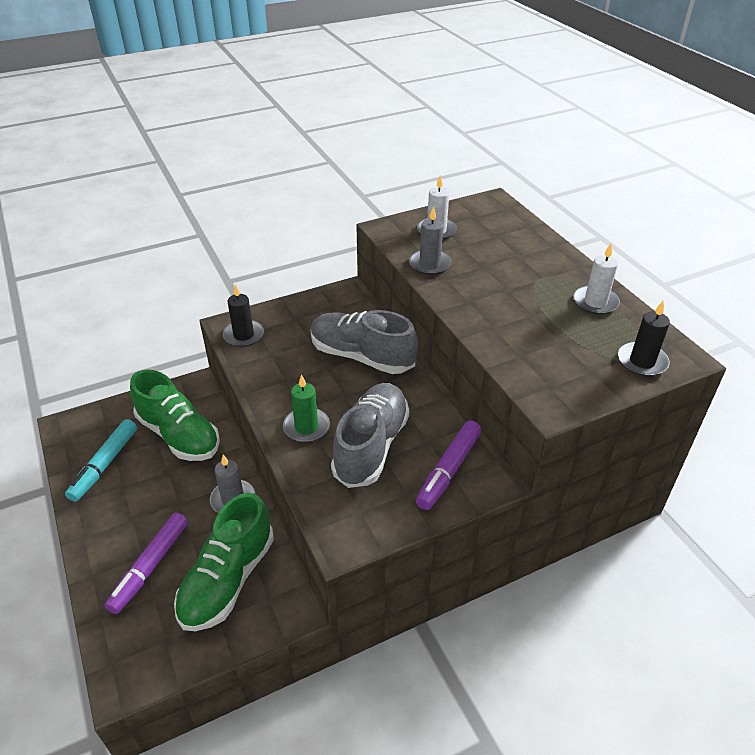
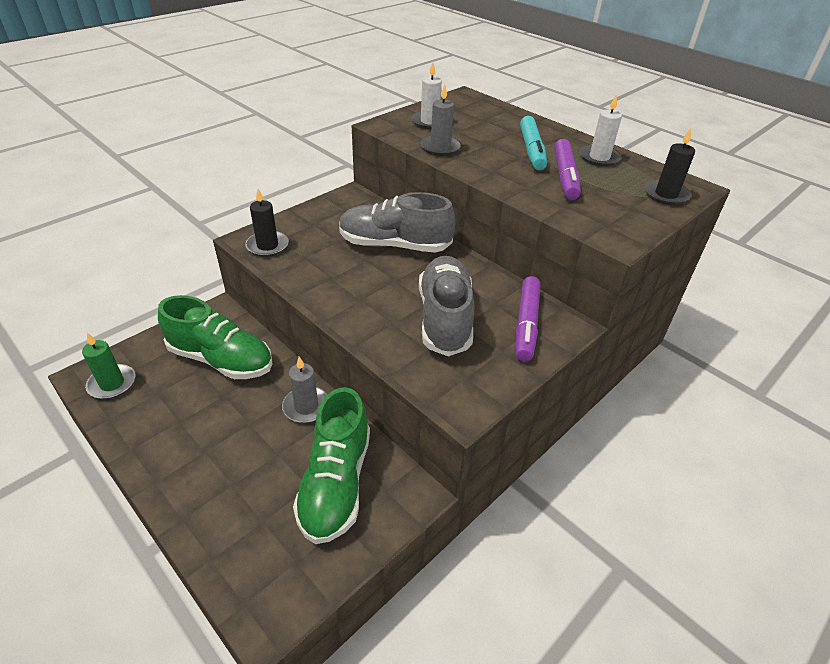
camera: 20 degrees left, 0 degrees up
turquoise marker [65,419,137,502] -> turquoise marker moved to [520,116,547,170]
purple marker [105,512,188,614] -> purple marker moved to [554,139,581,200]
green candle [283,374,330,442] -> green candle moved to [82,332,136,399]

